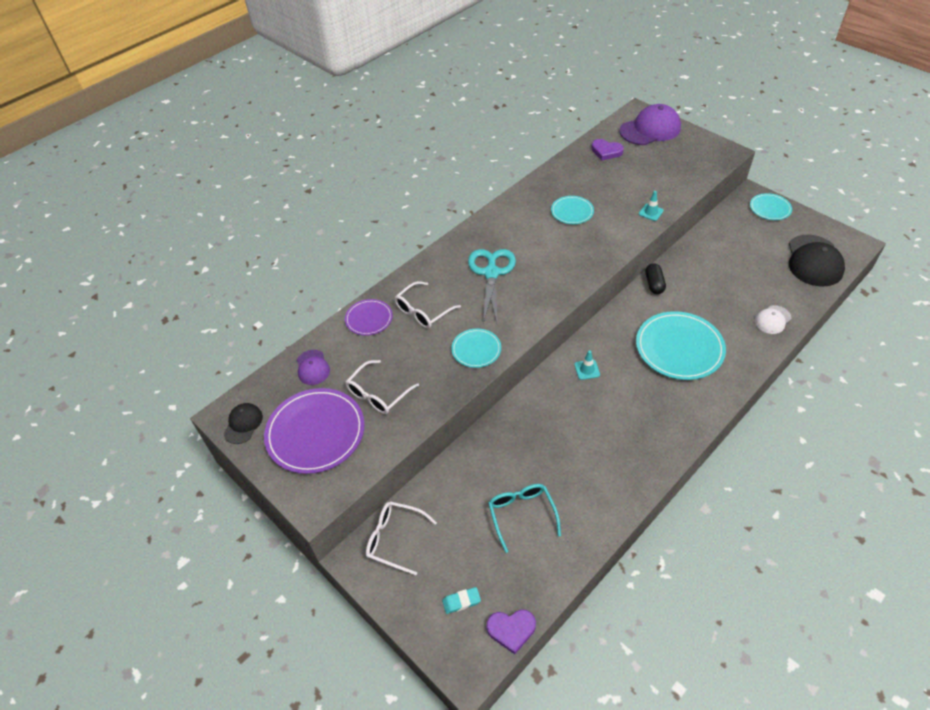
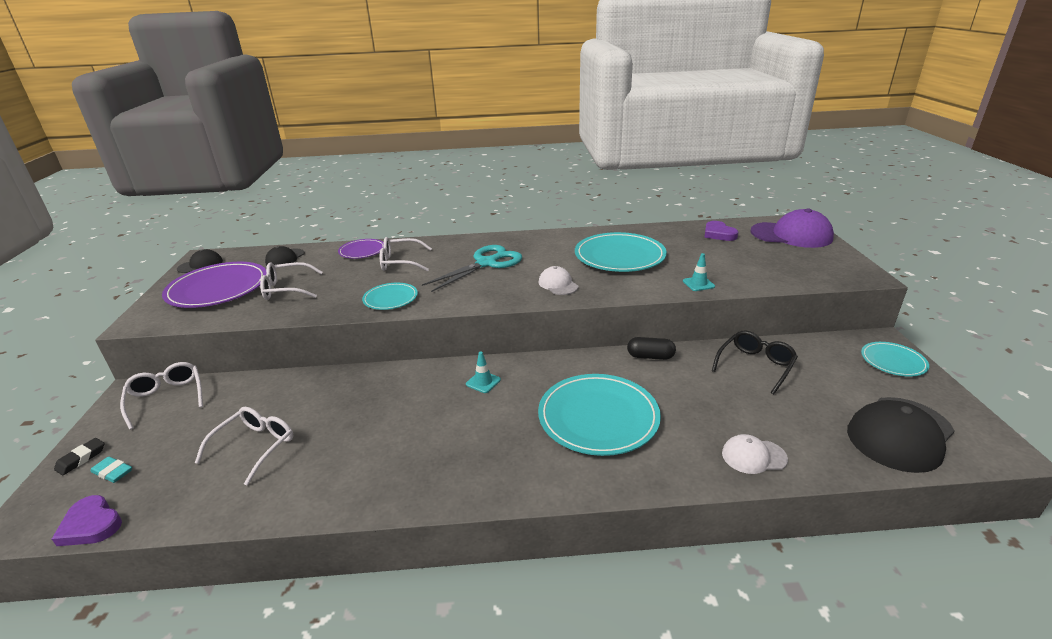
camera: 40 degrees right, 20 degrees down
purple cap [297,350,330,385] -> black cap [265,246,305,265]
turquoise glasses [488,484,561,553] -> white glasses [195,407,293,485]
turquoise plate [551,196,594,224] -> turquoise plate [575,232,667,272], size x1.85
black capsule [645,263,666,294] -> black capsule turned 60 degrees clockwise [627,337,676,360]
none -> black eraser [54,438,104,476]
none -> white cap [538,266,579,295]
none -> black glasses [712,331,798,395]

